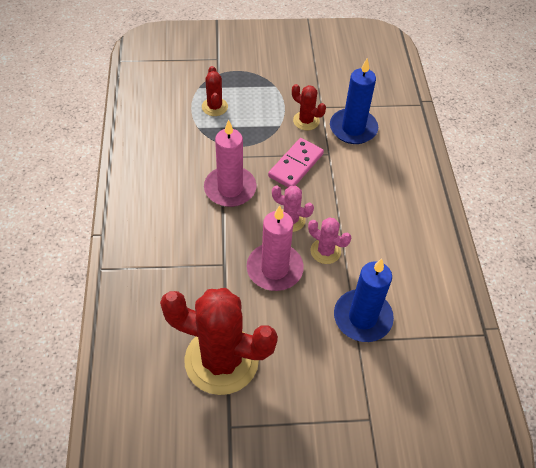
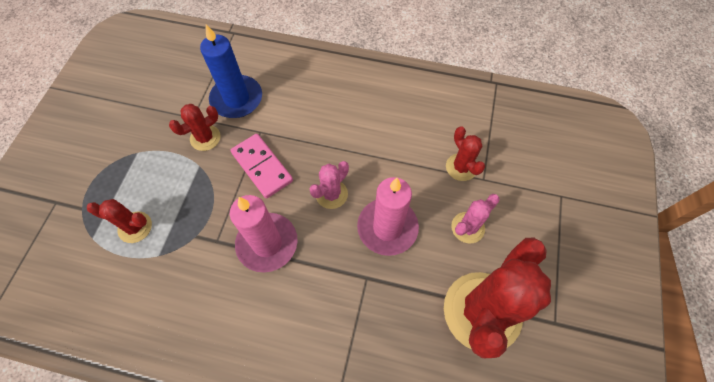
camera: 70 degrees left, 10 degrees up
pink cactus [308,217,351,264] -> pink cactus moved to [451,194,500,243]
blue candle [334,258,394,342] -> red cactus [446,126,485,181]

